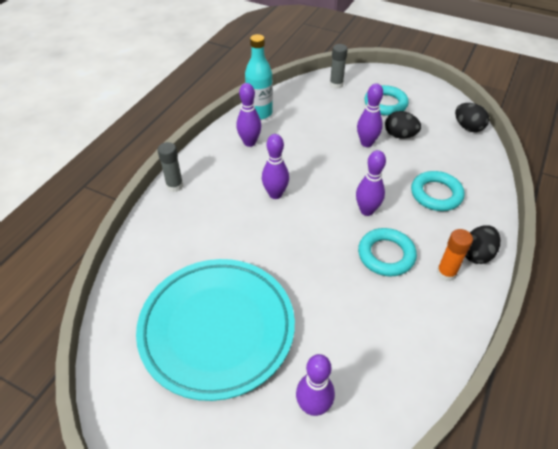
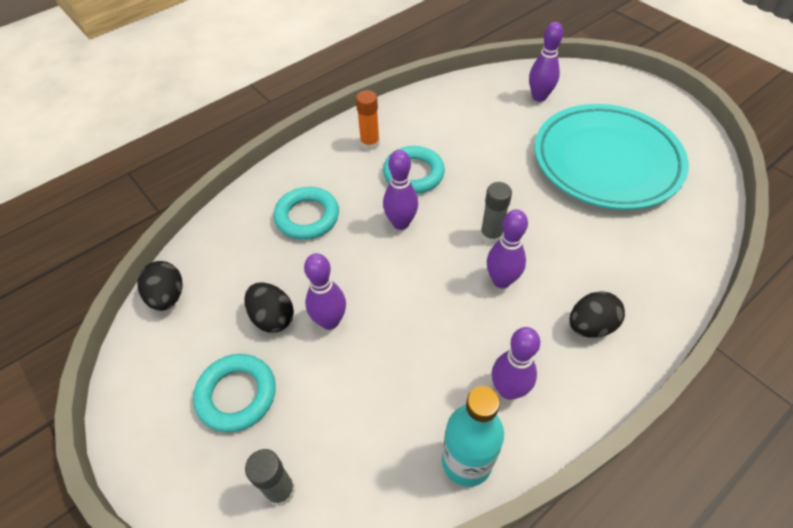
camera: 155 degrees left, 5 degrees up
grey glue stick [157,142,183,192] -> grey glue stick moved to [480,182,512,244]
black egg [465,225,500,264] -> black egg moved to [569,291,625,338]

